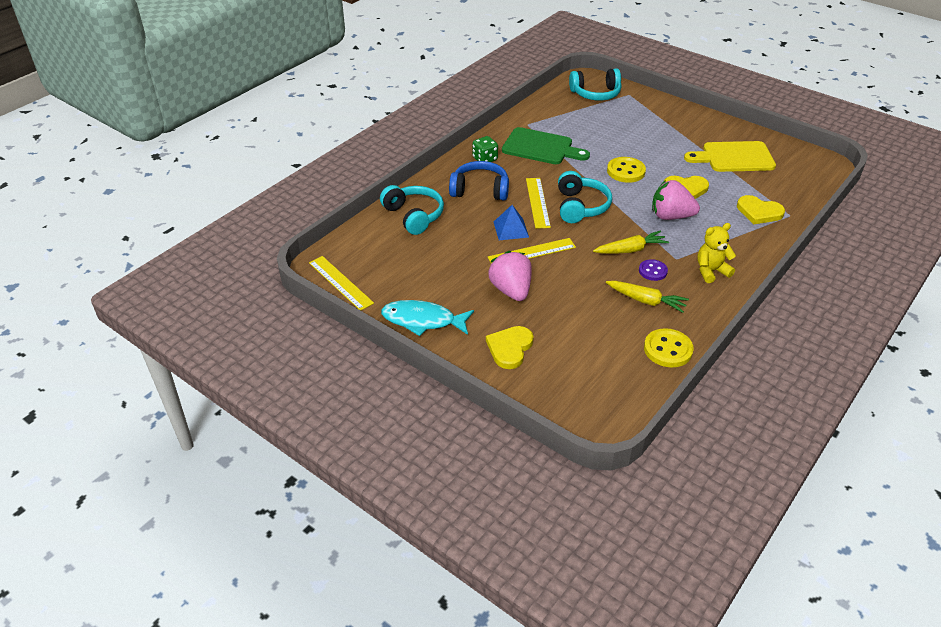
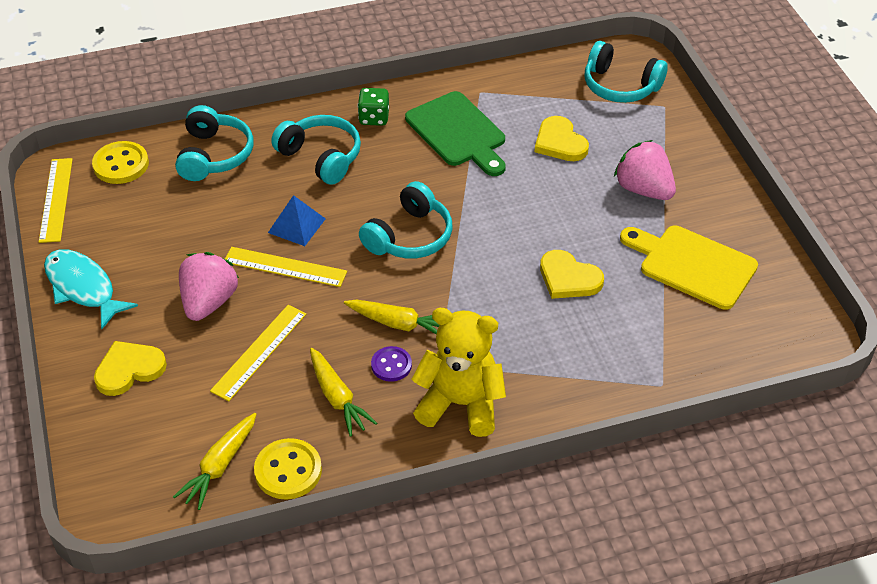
camera: 35 degrees right, 5 degrees up
blue headphones [449,161,509,201] -> turquoise headphones [271,115,361,185]
yellow ruler [526,178,551,229] -> yellow ruler moved to [210,305,306,401]
yellow button [607,157,646,183] -> yellow button moved to [92,141,149,184]
pink strawberry [652,180,700,220] -> pink strawberry moved to [614,140,676,200]
yellow teddy bear [697,223,736,283] -> yellow teddy bear [411,308,506,437], size x1.58
yellow heart [737,195,785,224] -> yellow heart moved to [535,116,589,161]
none -> yellow carrot [173,413,257,510]

